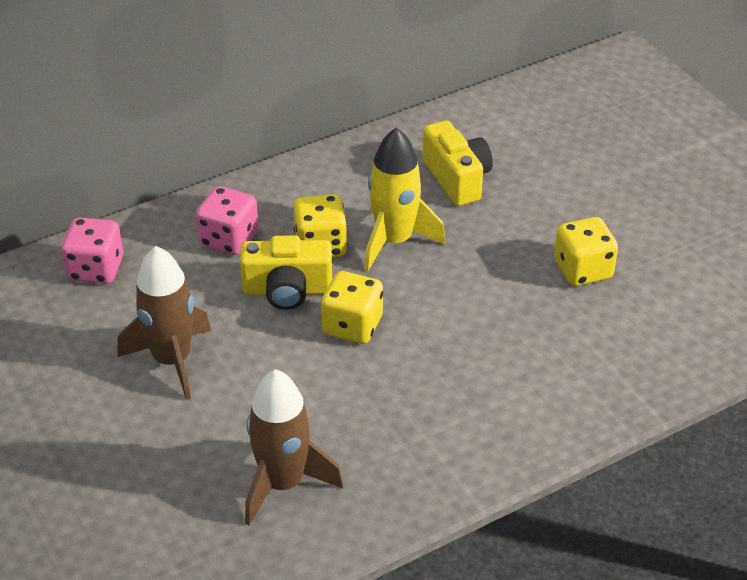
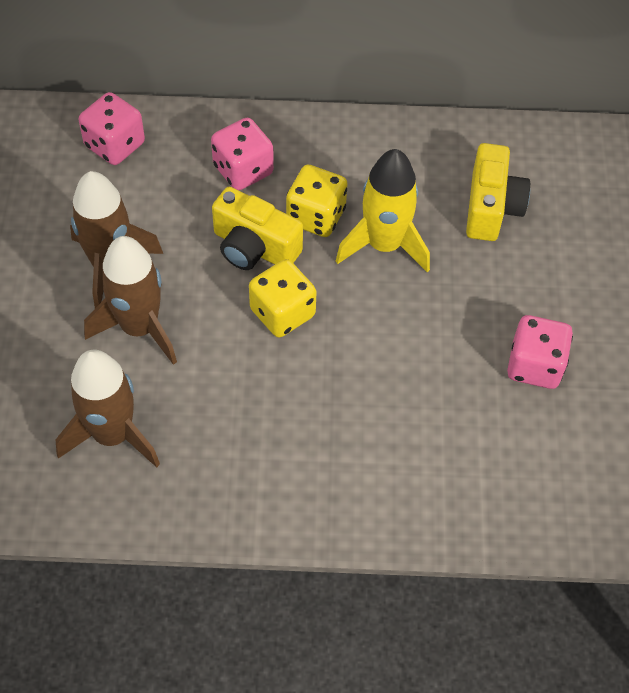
camera: 30 degrees right, 15 degrees up
yellow dice [554,217,618,286] -> pink dice [507,315,573,389]
none -> brown rocket [84,236,177,365]

